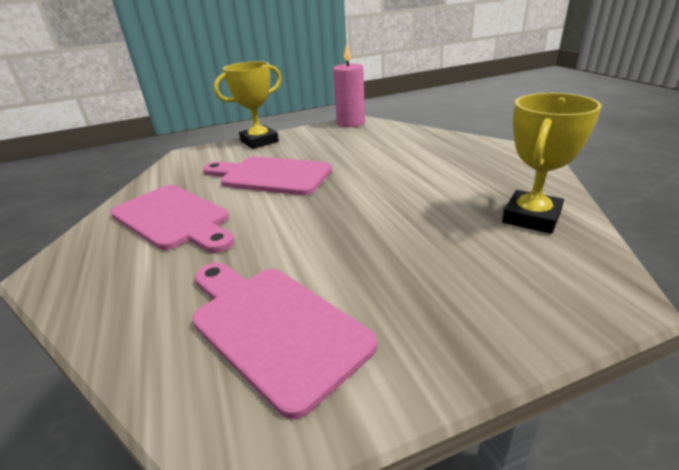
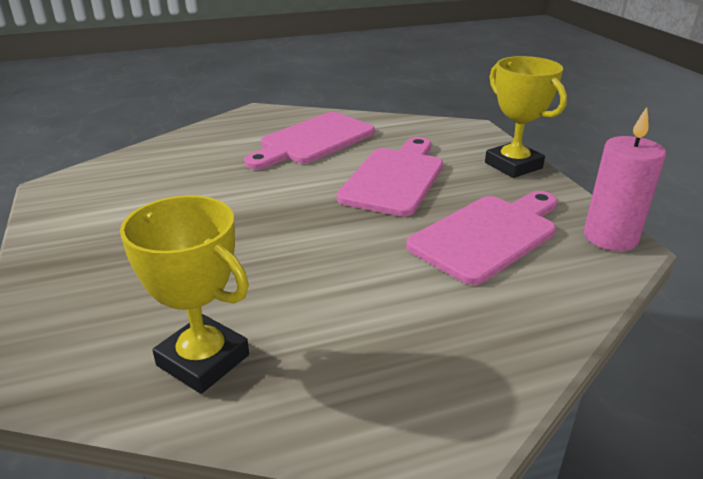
camera: 90 degrees right, 0 degrees up
pink cutting board [192,262,377,419] -> pink cutting board moved to [406,191,557,285]

